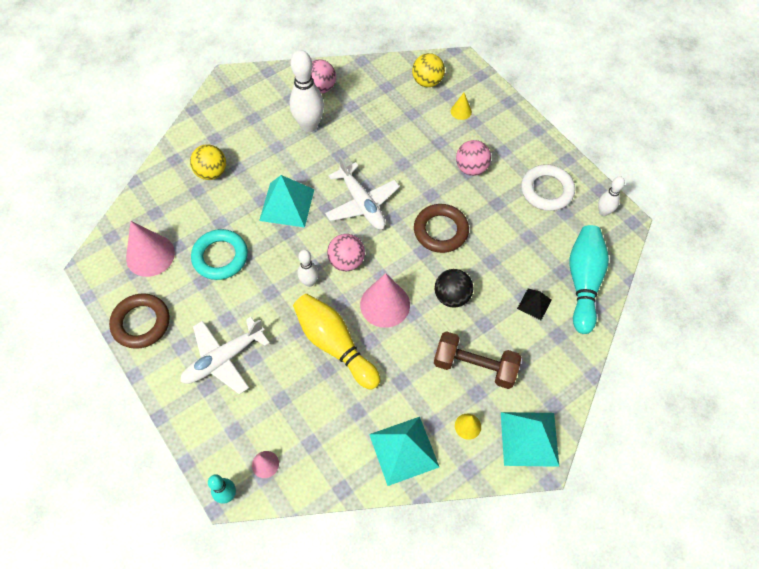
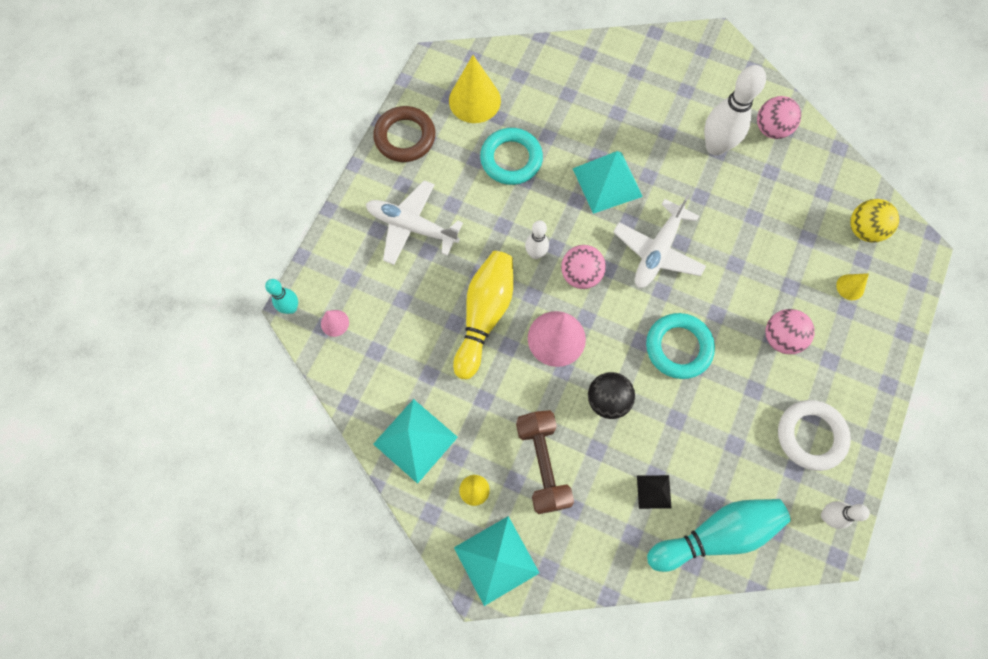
camera: 60 degrees right, 10 degrees up
pink cone [126,221,175,277] -> yellow cone [449,55,501,123]
yellow ball [190,144,226,180] -> none
brown ring [414,204,469,253] -> turquoise ring [646,313,715,379]

